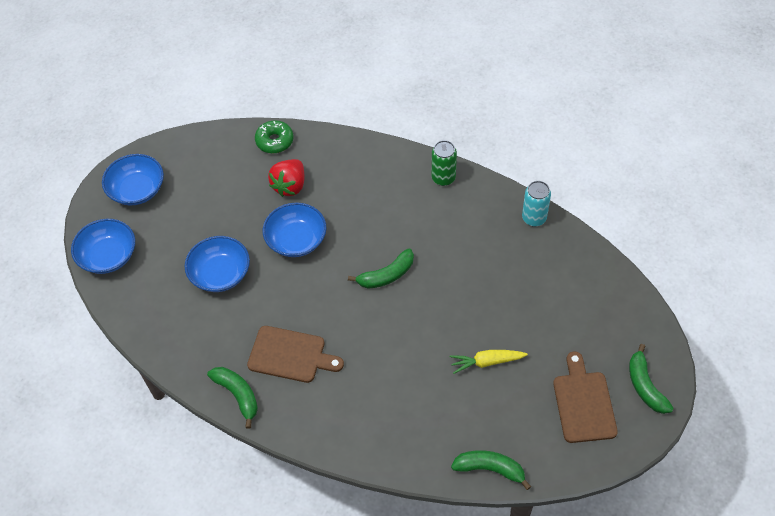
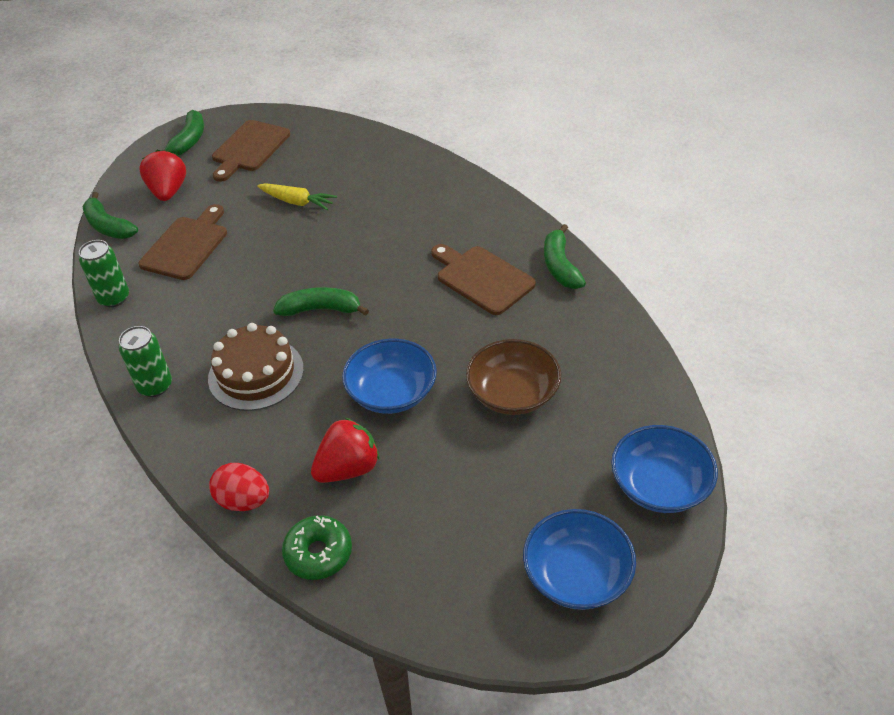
camera: 150 degrees left, 10 degrees down
blue bowl [184,236,250,292] -> brown bowl [466,339,561,415]
green banana [451,450,531,490] -> green banana moved to [82,192,138,239]
turquoise can [522,181,551,227] -> green can [79,240,129,307]
none -> brown cutting board [138,204,227,280]
none -> red strawberry [139,150,186,201]
none -> brown cake [208,323,304,411]
none -> red egg [209,463,269,511]

